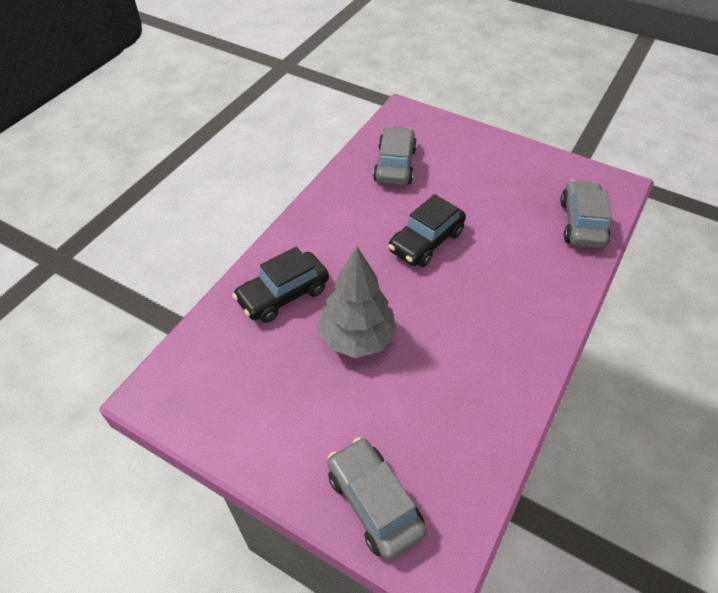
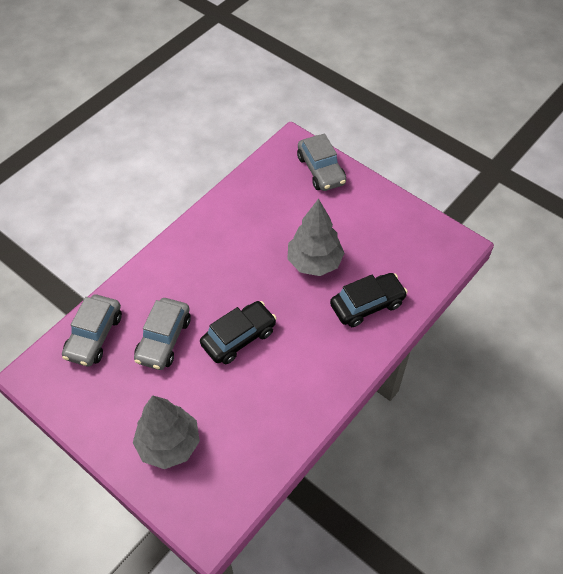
camera: 170 degrees left, 5 degrees up
grey car [373,126,417,185] -> grey car moved to [134,298,191,370]
none -> grey tree [133,395,200,469]

